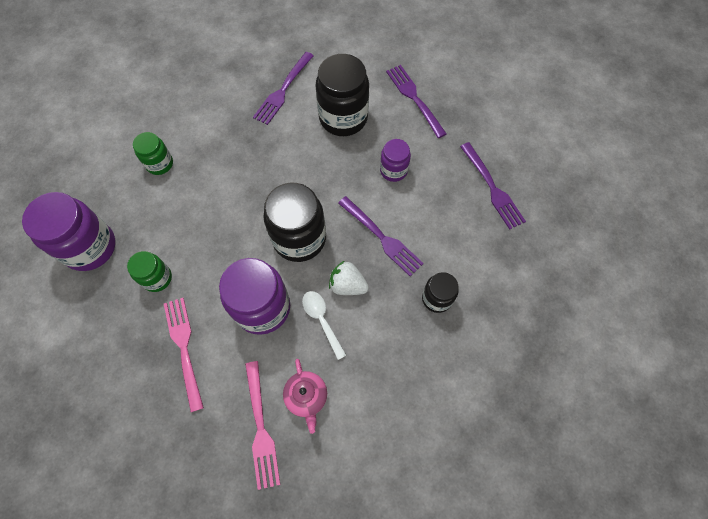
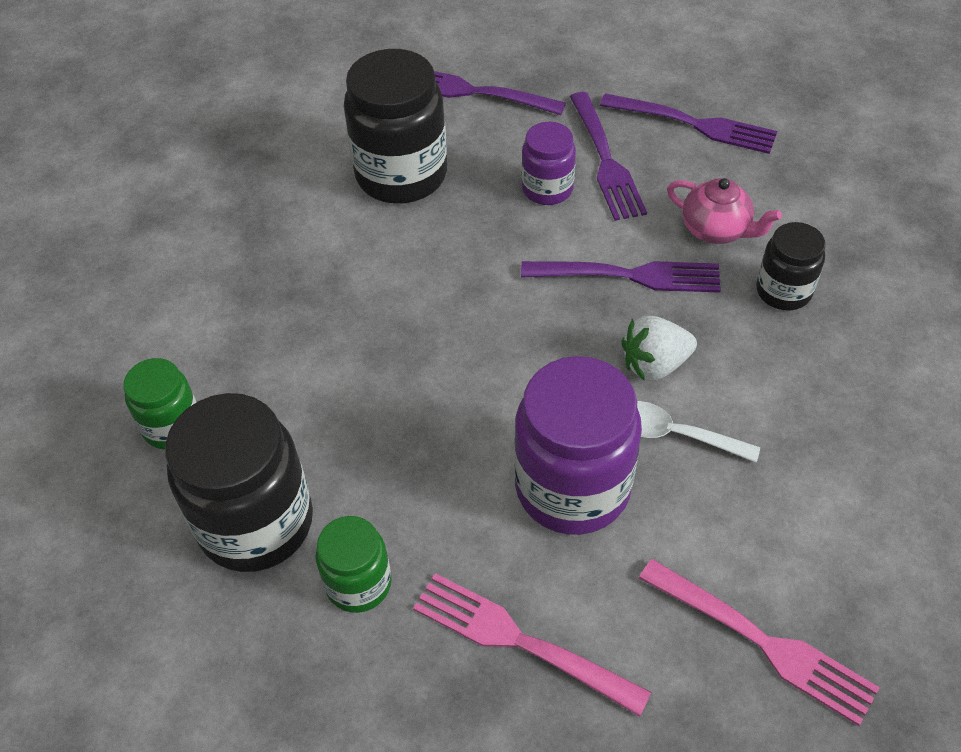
camera: 40 degrees left, 15 degrees down
purple jar [22,192,115,271] -> none
purple fork [253,52,314,125] -> purple fork moved to [570,92,647,221]
black jar [263,183,326,262] -> black jar moved to [165,393,313,572]
pink teapot [283,359,327,434] -> pink teapot moved to [667,178,782,244]

